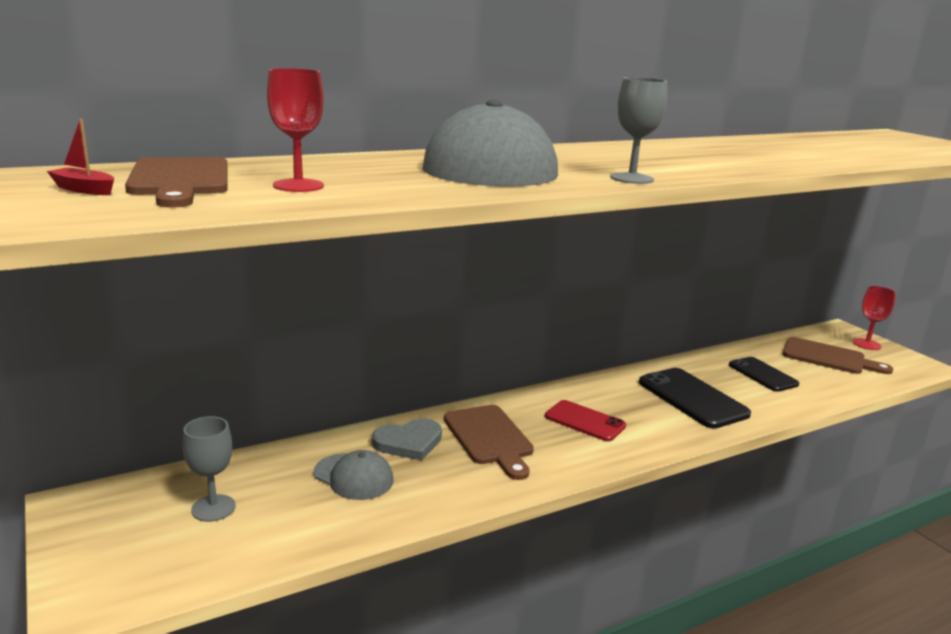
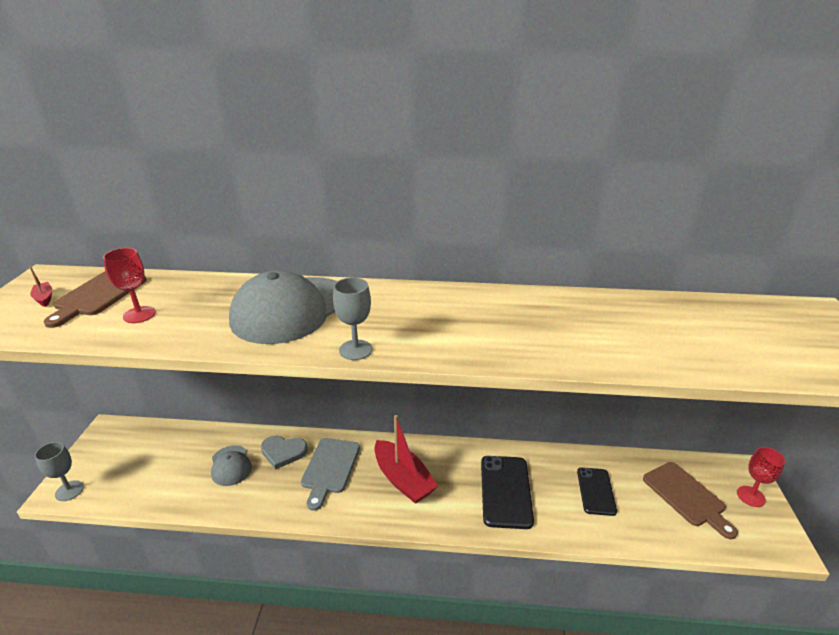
camera: 35 degrees right, 10 degrees up
grey goblet [183,416,236,522] -> grey goblet moved to [35,442,84,501]
brown cutting board [444,405,534,480] -> grey cutting board [301,438,360,511]
red phone [545,400,626,441] -> red boat [374,415,438,504]

